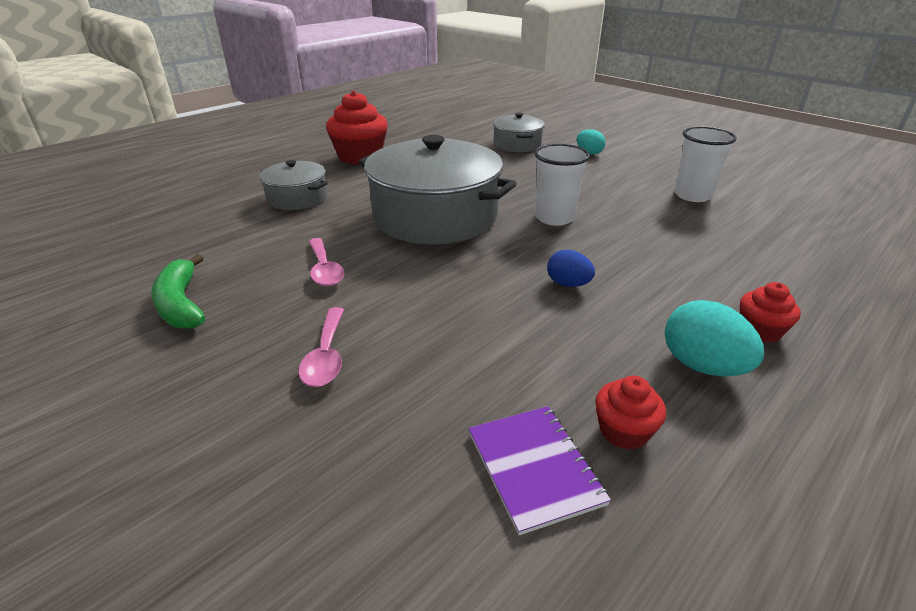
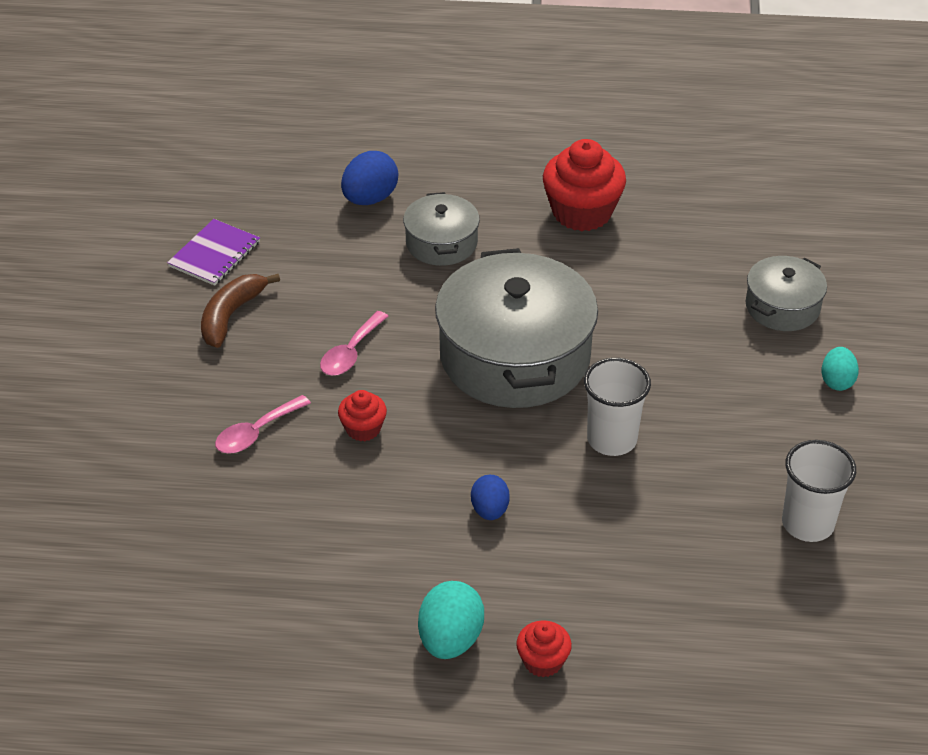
camera: 50 degrees right, 10 degrees up
green banana [151,254,205,328] -> brown banana [201,274,280,348]
purple notebook [469,406,611,535] -> purple notebook moved to [167,219,260,286]
red cupcake [595,376,666,450] -> red cupcake moved to [338,390,387,441]
none -> blue egg [341,151,398,205]

